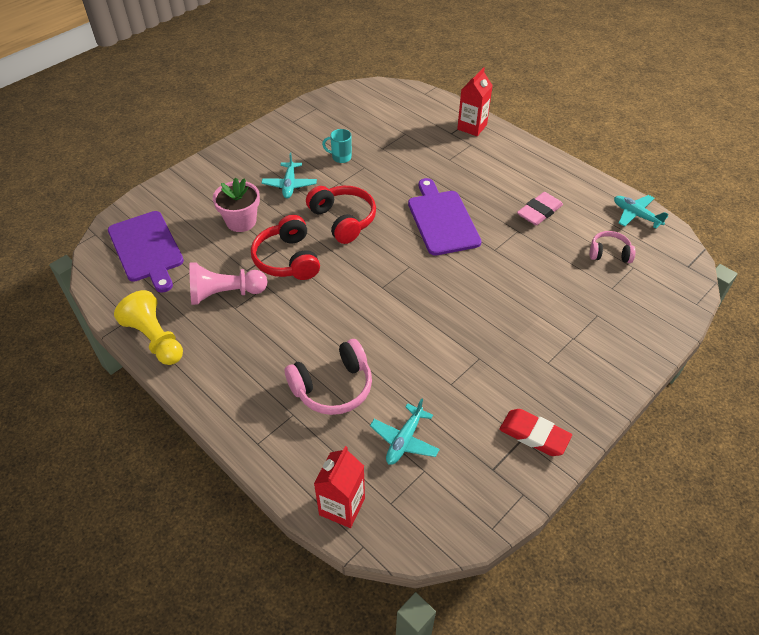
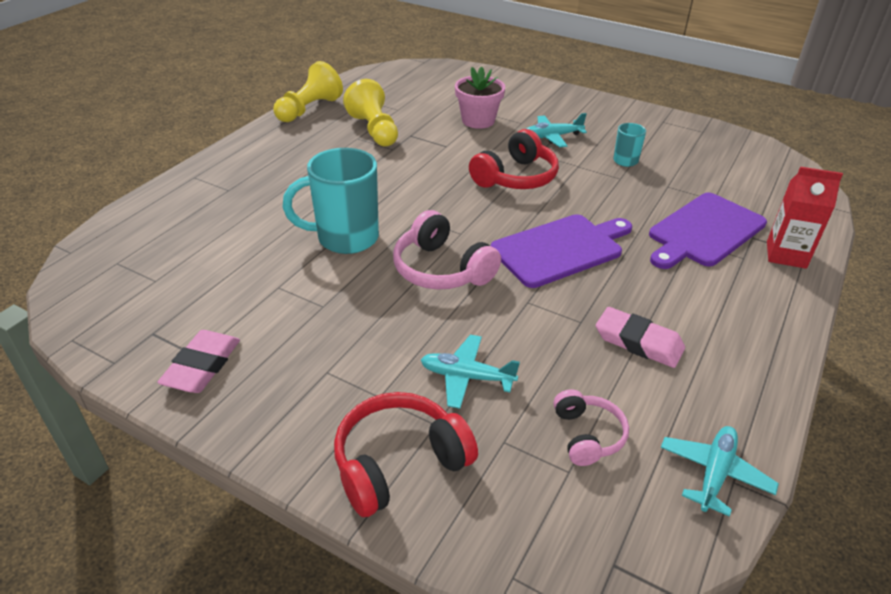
camera: 75 degrees right, 10 degrees down
purple cutting board [108,211,184,293] -> purple cutting board moved to [649,193,767,269]
pink pawn [190,262,268,305] -> yellow pawn [343,79,398,146]
red headphones [251,215,320,280] -> red headphones moved to [334,392,478,517]
pink headphones [285,339,372,415] -> pink headphones moved to [393,210,501,290]
red carton [314,446,365,528] -> none
turquoise plane [370,398,440,465] -> turquoise plane moved to [421,335,520,409]
red eraser [499,409,572,456] -> pink eraser [157,330,240,393]
none -> turquoise mug [283,148,379,254]

